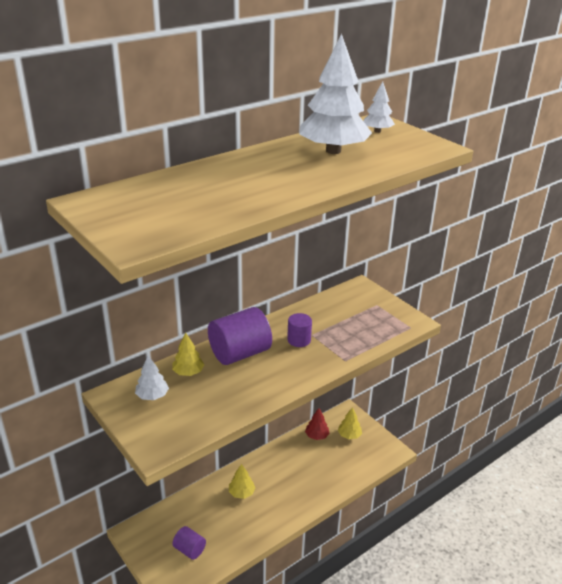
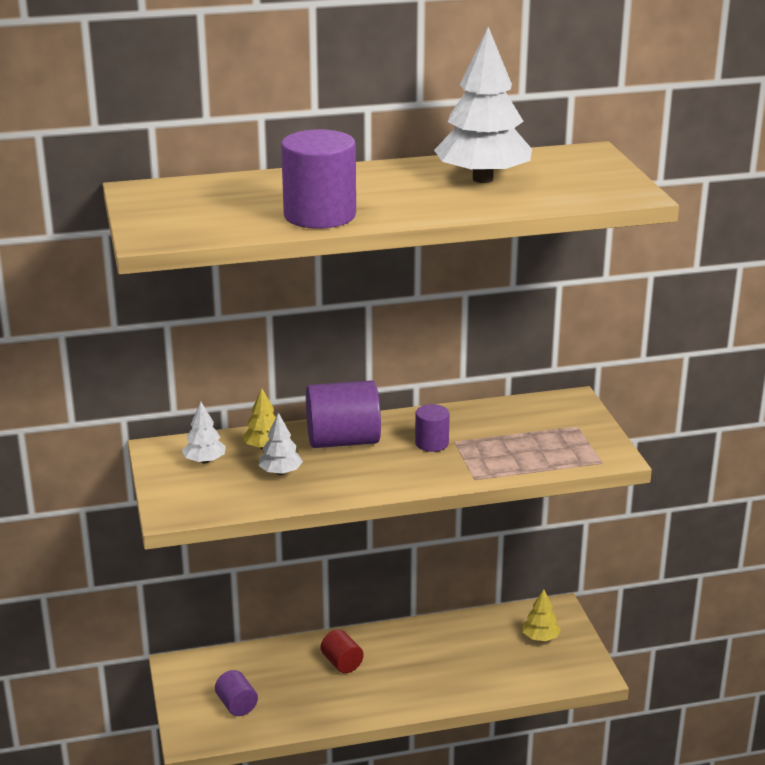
camera: 25 degrees right, 5 degrees down
yellow tree [229,464,255,499] -> red cylinder [320,630,364,673]
red tree [305,408,330,440] -> none
white tree [363,81,395,133] -> white tree moved to [258,412,303,475]
none -> purple cylinder [281,129,356,229]

